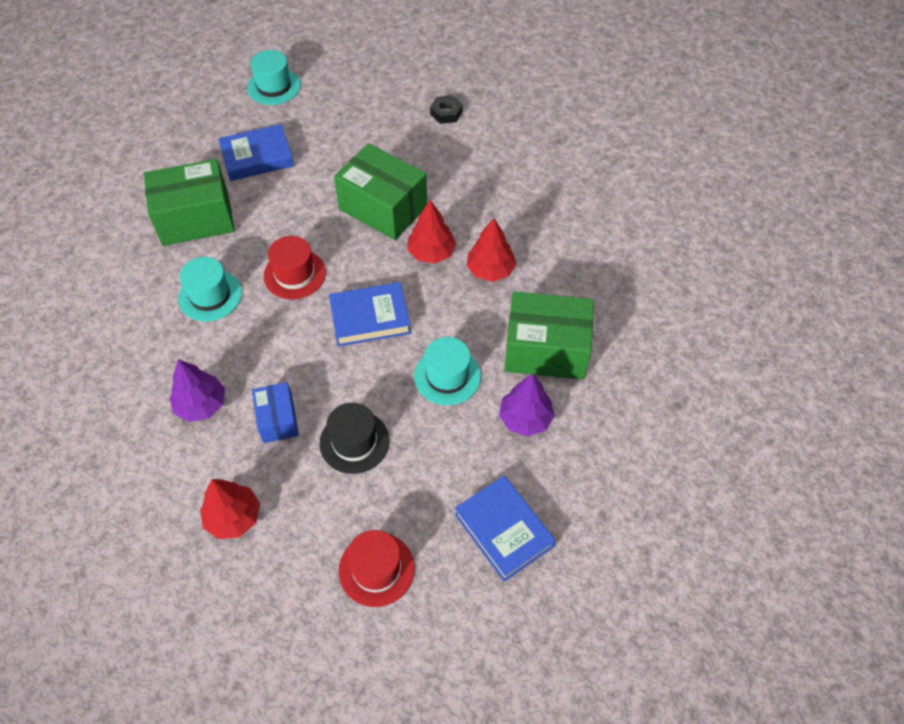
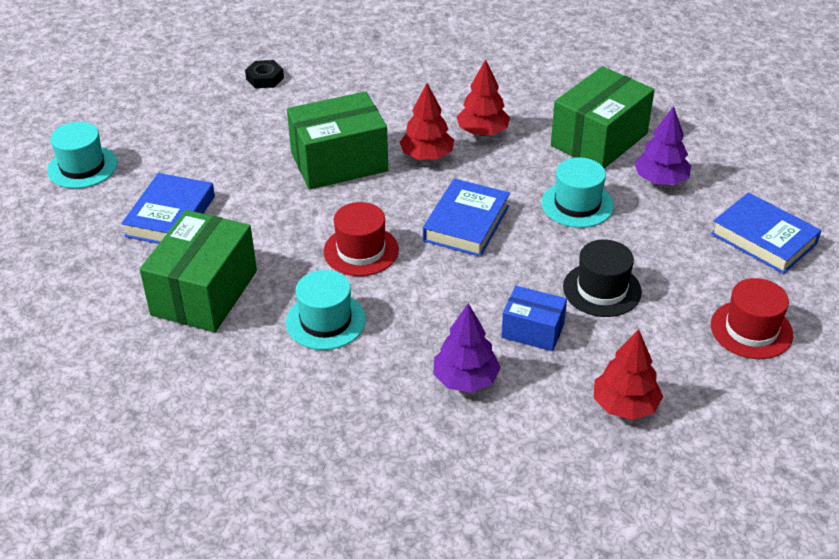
camera: 55 degrees left, 15 degrees down
blue book [455,476,556,582] -> blue book turned 45 degrees clockwise [711,192,821,274]

